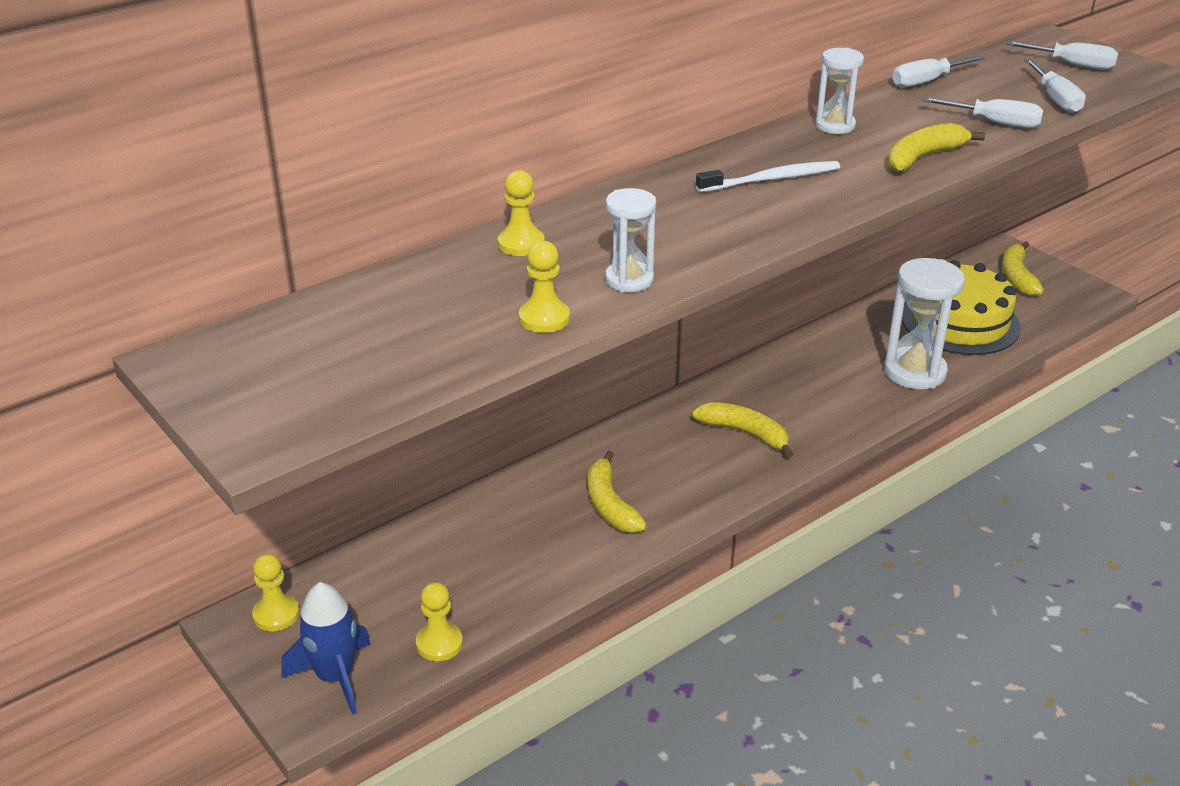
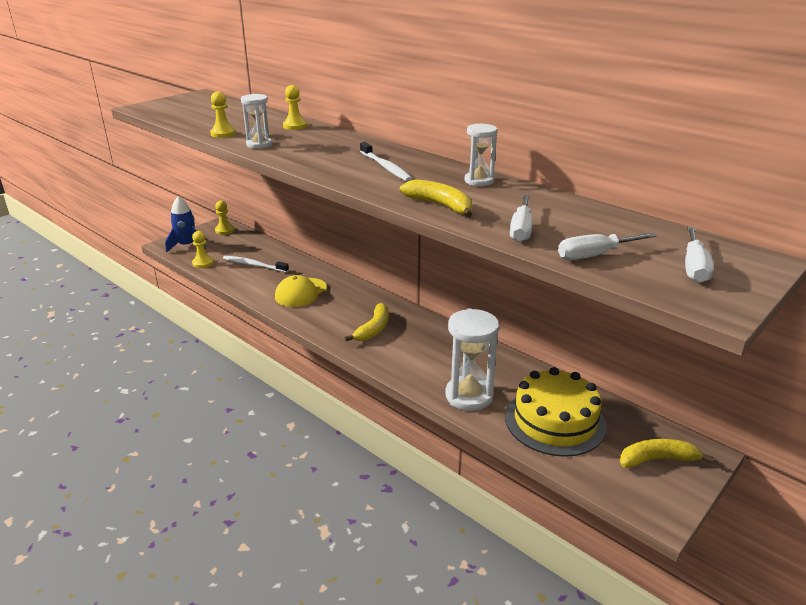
camera: 80 degrees right, 5 degrees down
yellow banana [587,451,647,533] -> yellow cap [275,275,327,307]
white screwdriver [892,55,985,87] -> none
none -> white toothbrush [223,256,289,273]

